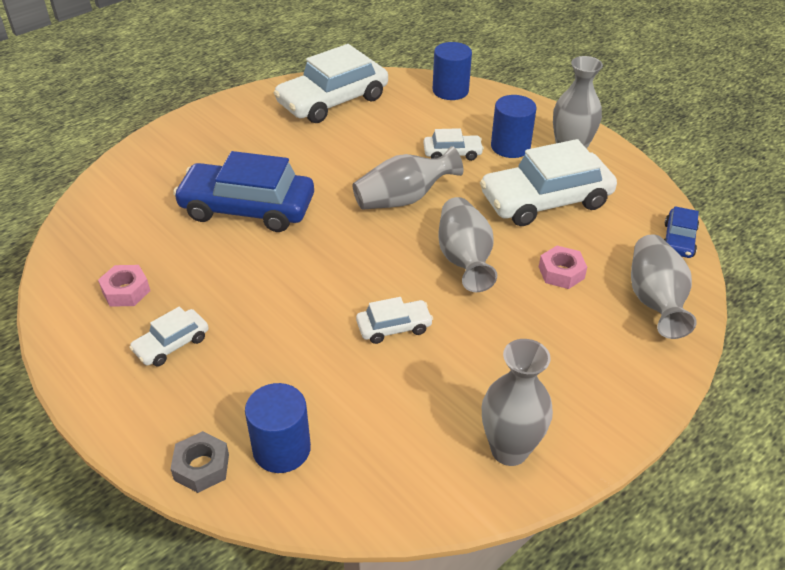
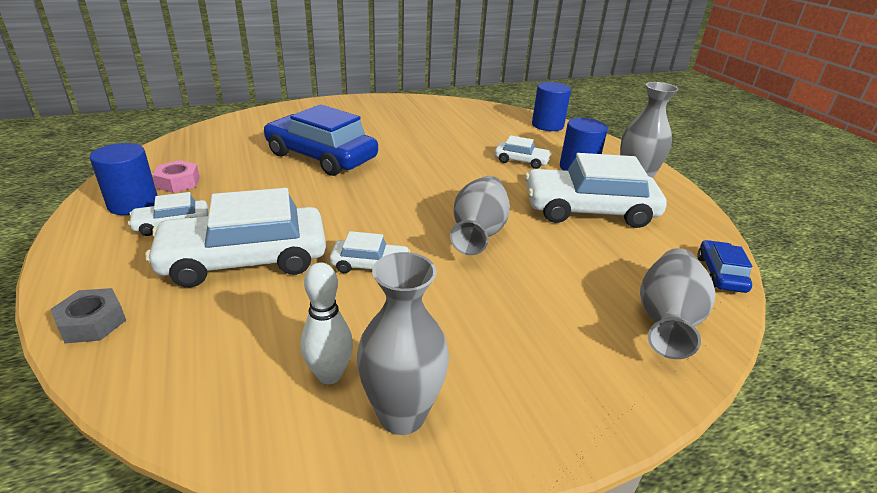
camera: 20 degrees right, 10 degrees down
blue cylinder [245,383,311,473] -> blue cylinder moved to [89,143,158,215]
white car [274,44,388,123] -> white car moved to [145,188,326,287]
grey vase [352,146,463,210] -> none
pink nut [539,246,587,289] -> none
blue car [664,206,699,258] -> blue car turned 150 degrees clockwise [697,240,752,293]
none -> white bowling pin [300,262,353,384]

